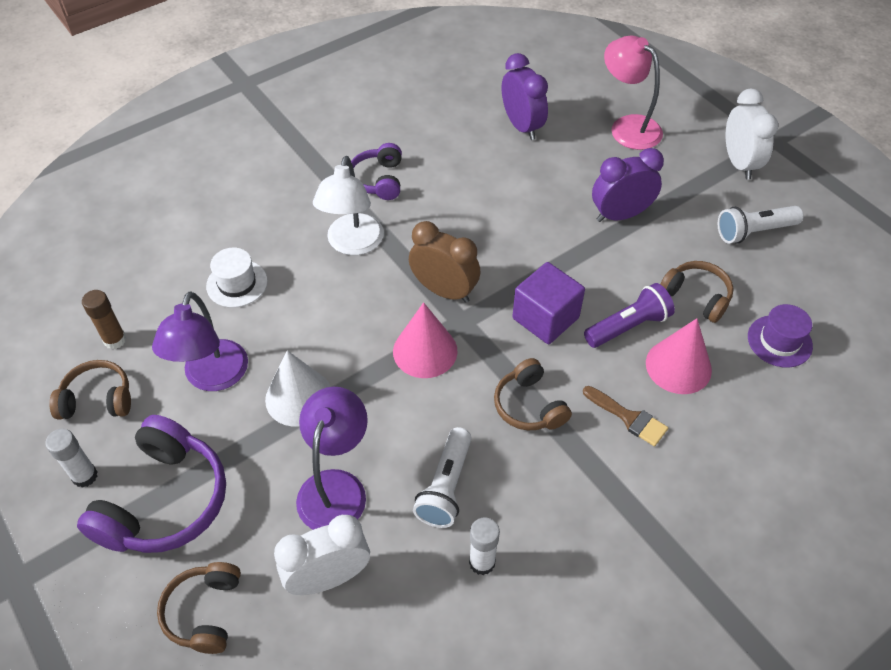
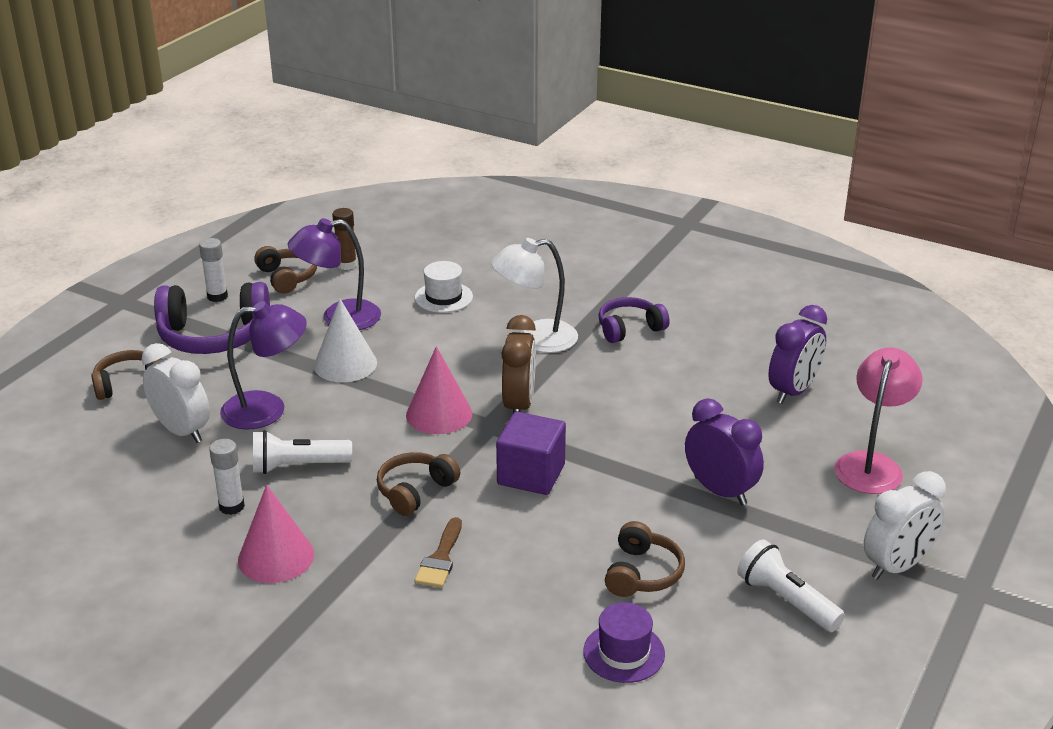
camera: 65 degrees right, 20 degrees down
purple flashlight [584,283,675,348] -> none
pink cone [646,318,712,394] -> pink cone moved to [238,485,314,583]

